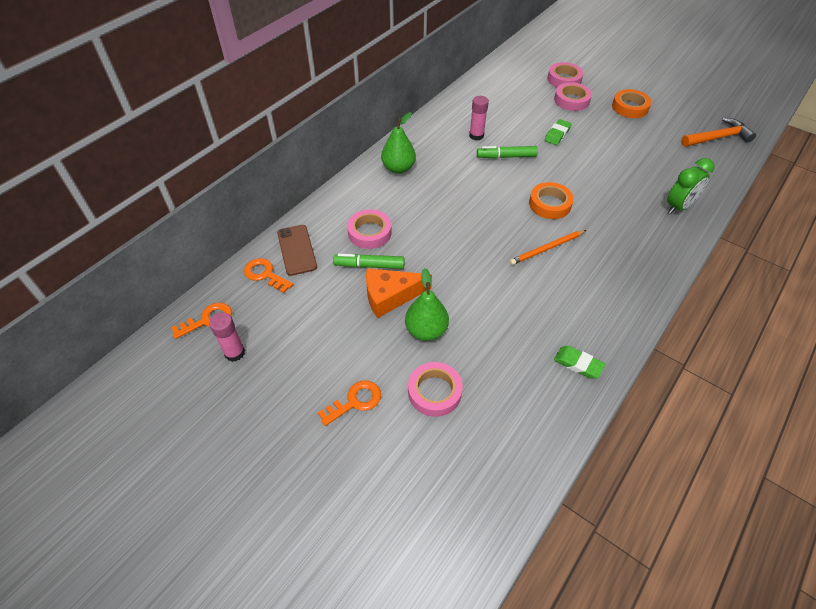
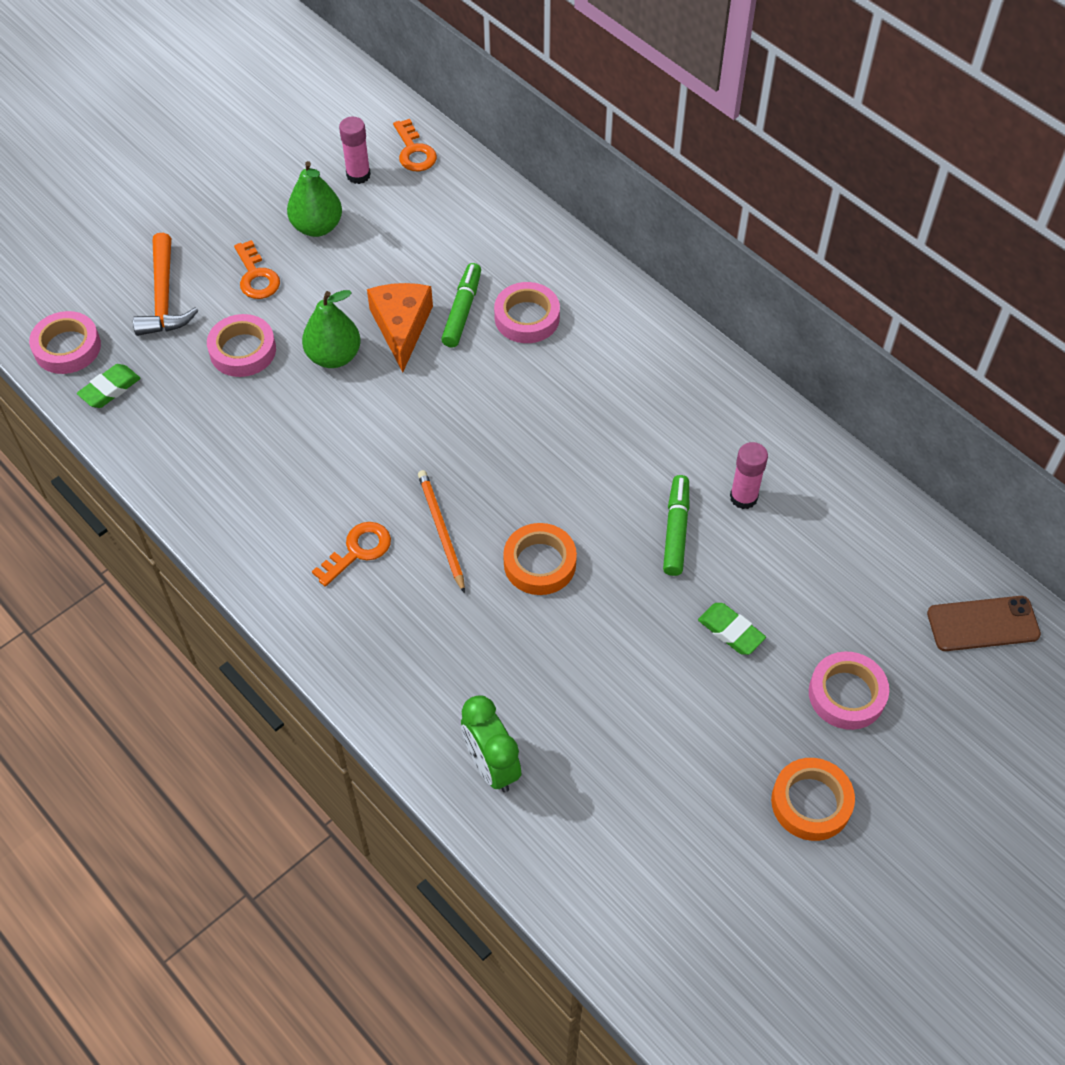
camera: 100 degrees right, 5 degrees up
orange key [244,258,293,293] -> orange key moved to [312,522,391,587]
brown phone [277,225,317,276] -> brown phone moved to [927,596,1041,651]
green pear [381,112,416,174] -> green pear moved to [287,161,342,237]
pink tape [547,62,584,87] -> pink tape moved to [29,311,101,374]
green eraser [554,346,606,379] -> green eraser moved to [77,364,140,408]
orange hammer [681,118,756,147] -> orange hammer moved to [133,233,198,336]

